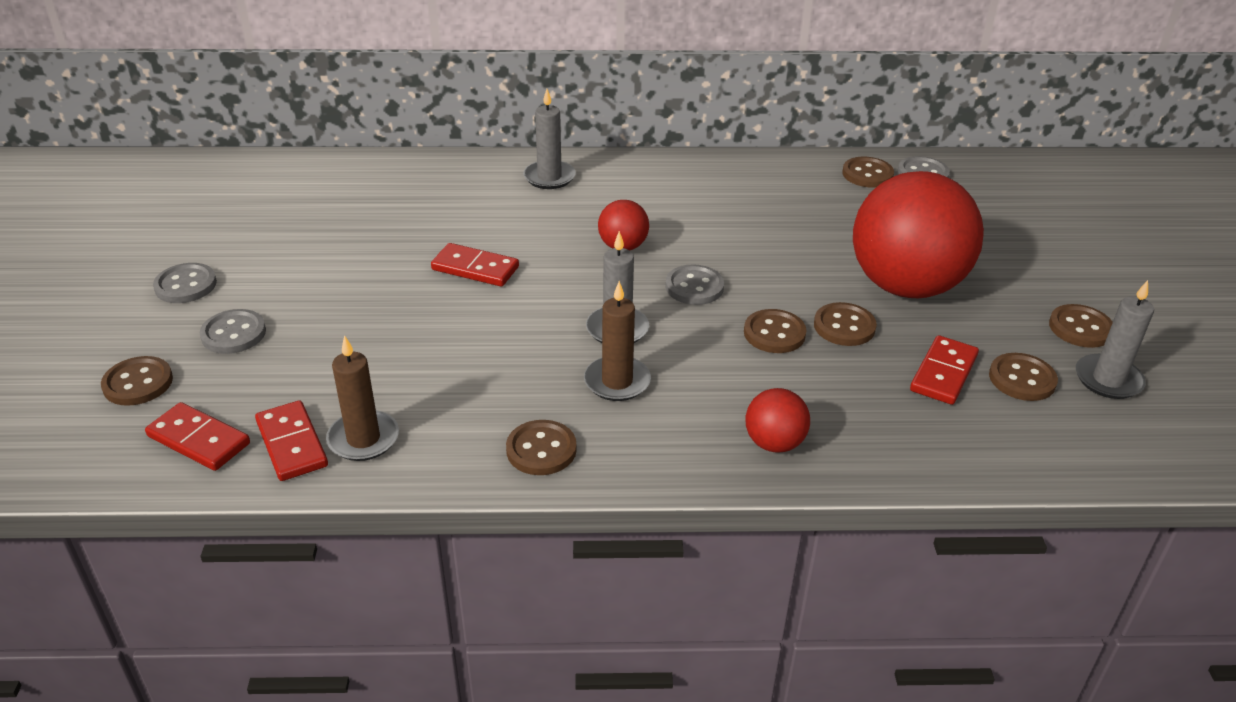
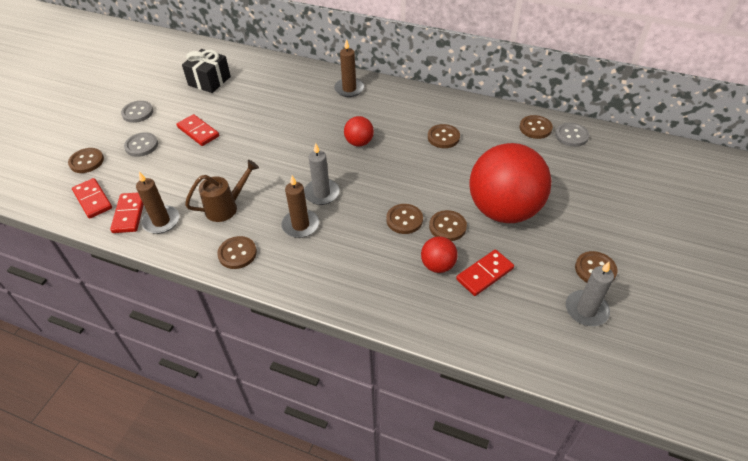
camera: 25 degrees right, 10 degrees up
red domino [431,243,519,287] -> red domino moved to [176,114,219,146]
grey candle [523,89,576,189] -> brown candle [334,39,364,97]
grey button [665,264,724,305] -> none
red ball [746,388,810,453] -> red ball moved to [421,236,458,273]
brown button [989,353,1058,401] -> brown button moved to [428,124,460,148]
none -> black gift [182,49,231,93]
none -> brown watering can [185,160,259,222]

